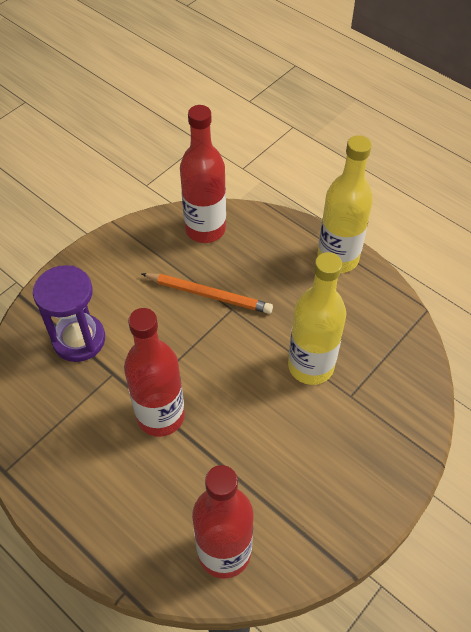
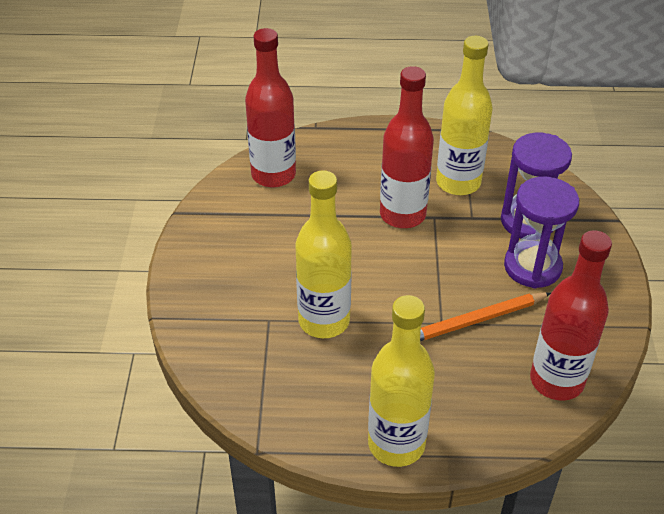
camera: 140 degrees right, 10 degrees down
none -> yellow bottle [436,36,492,195]
none -> purple hourglass [504,177,579,288]

